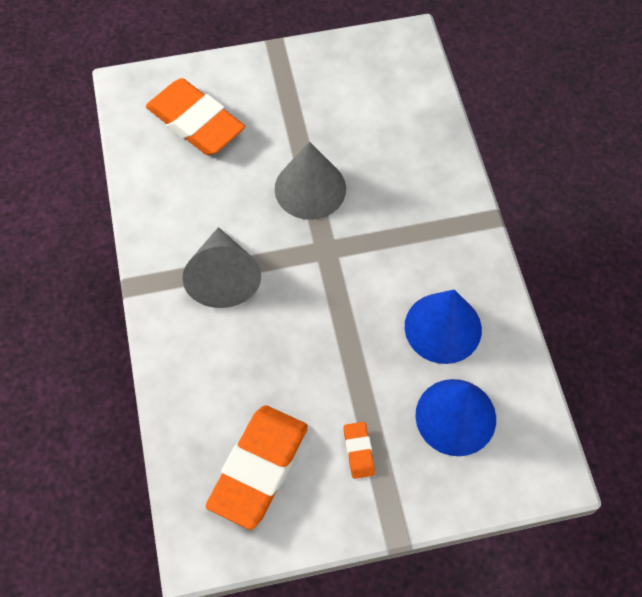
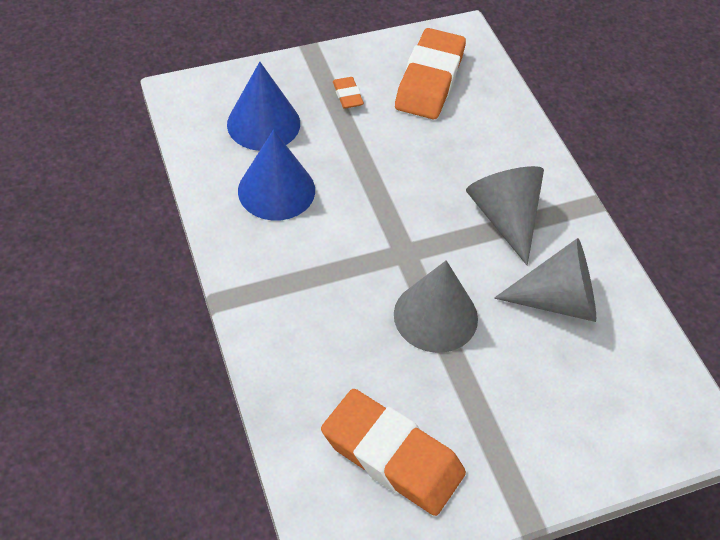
camera: 170 degrees right, 10 degrees down
orange eraser [146,78,245,155] -> orange eraser moved to [321,389,466,516]
none -> grey cone [494,238,596,322]

